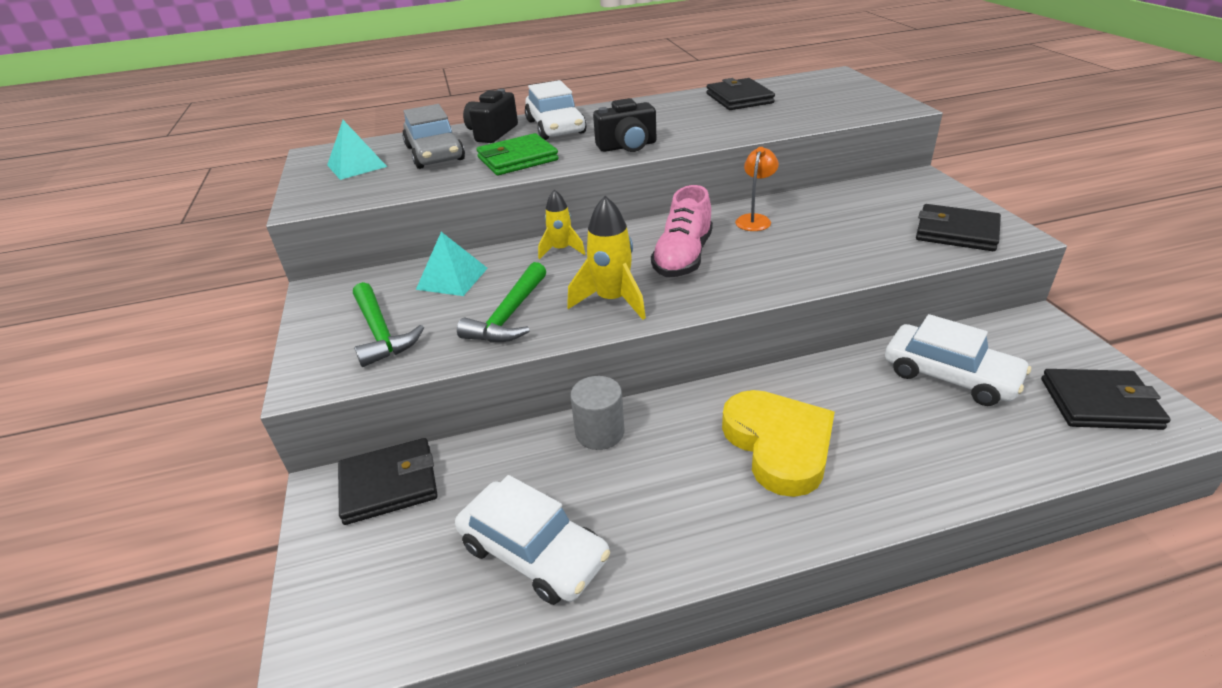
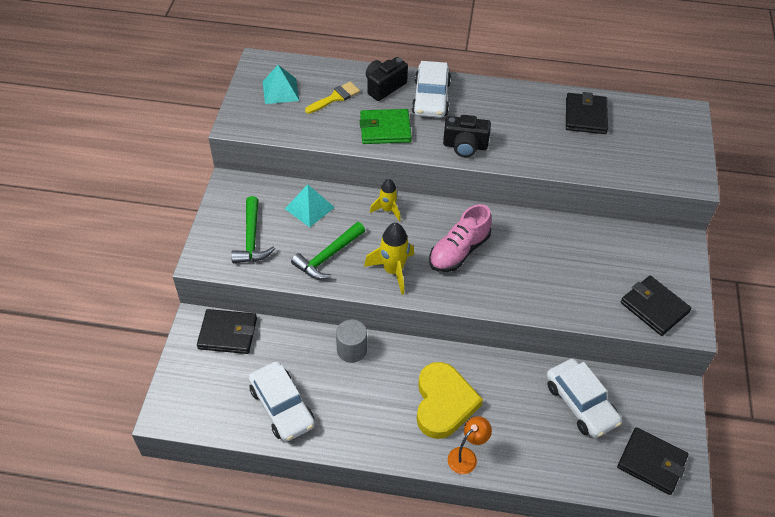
camera: 20 degrees right, 15 degrees up
grey car [402,104,465,169] -> yellow brush [305,82,360,114]
orange lamp [735,147,779,231] -> orange lamp moved to [448,416,492,474]

